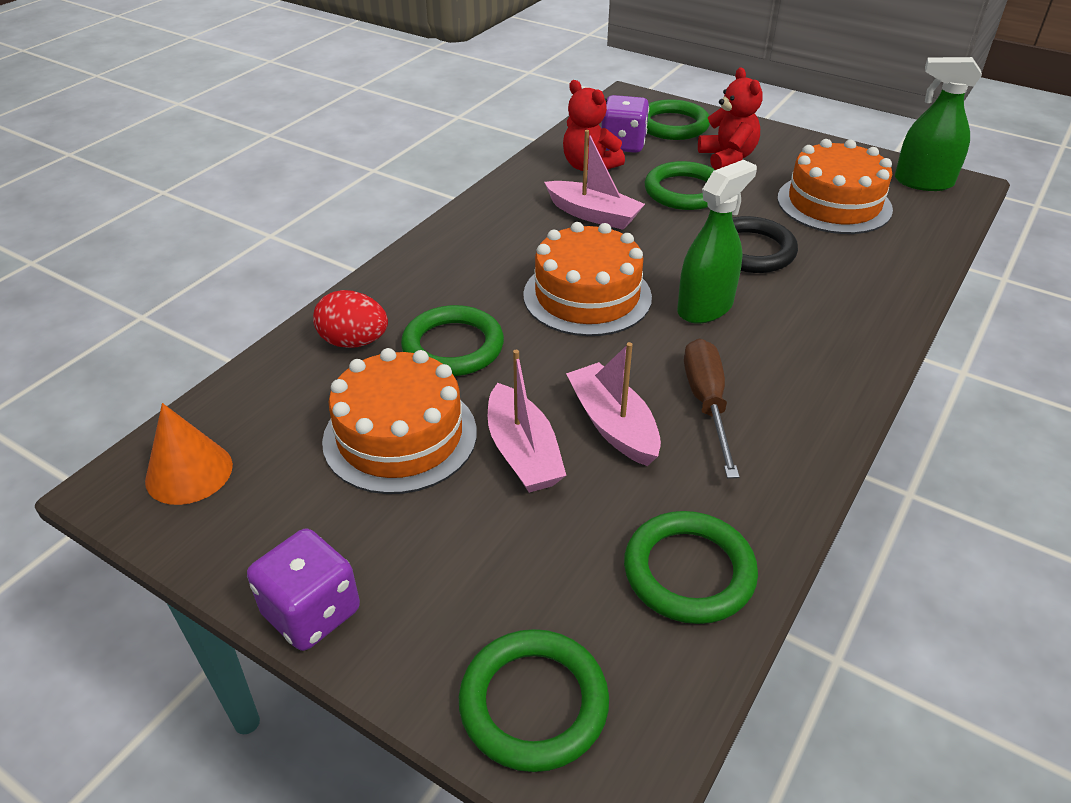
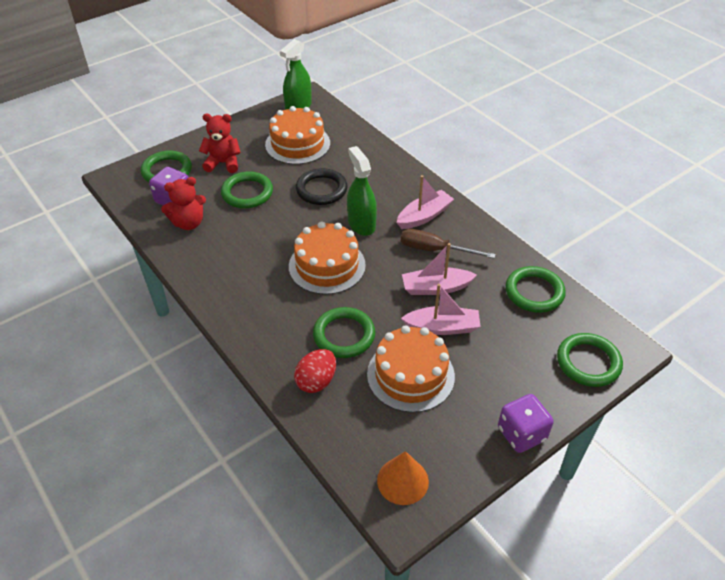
camera: 70 degrees left, 5 degrees up
pink boat [544,130,645,230] -> pink boat moved to [397,175,454,229]

